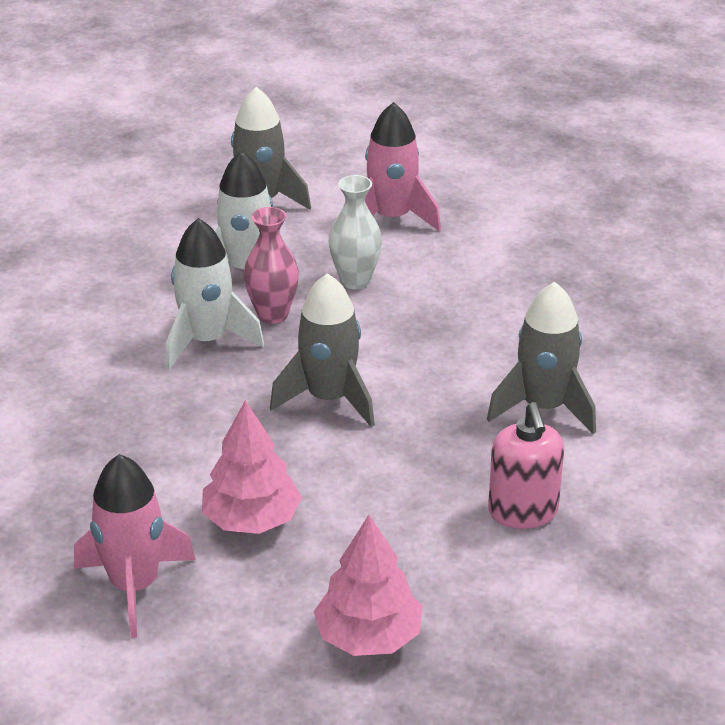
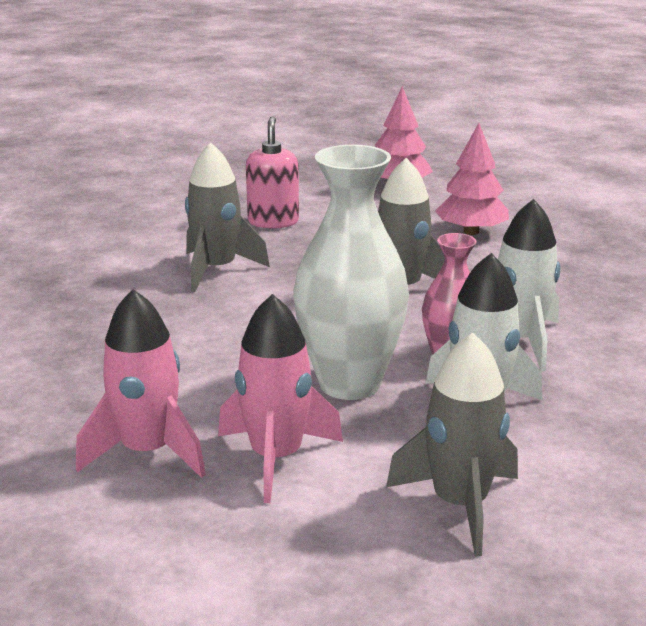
camera: 170 degrees left, 10 degrees down
pink rocket [74,454,196,638] -> pink rocket moved to [76,289,206,478]
white vase [329,175,382,289] -> white vase [293,145,409,400], size x1.78

